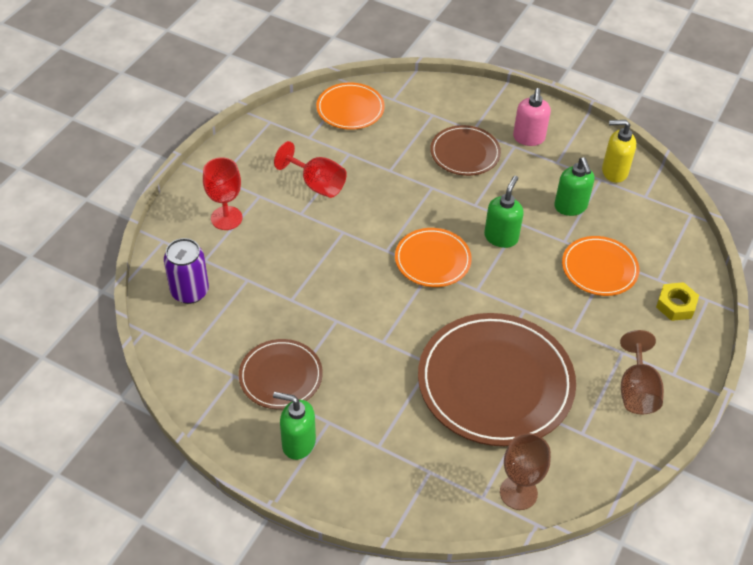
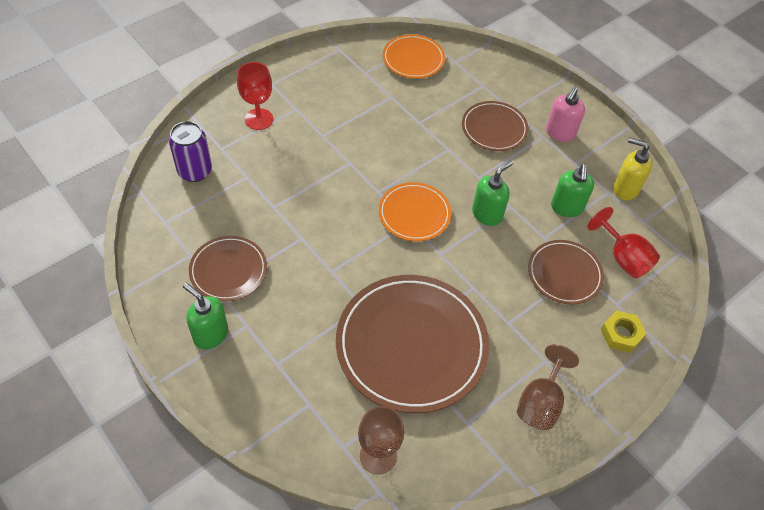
camera: 20 degrees right, 5 degrees up
red goblet [274,141,347,198] -> red goblet moved to [588,207,660,278]
orange plate [562,236,639,296] -> brown plate [528,240,604,305]

